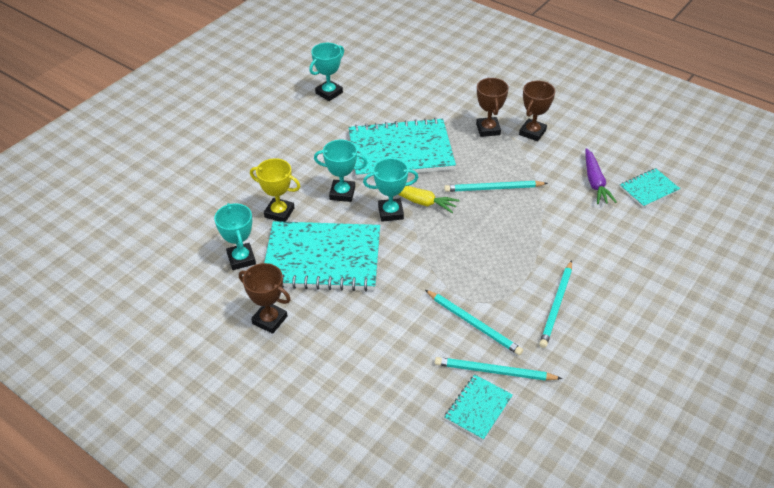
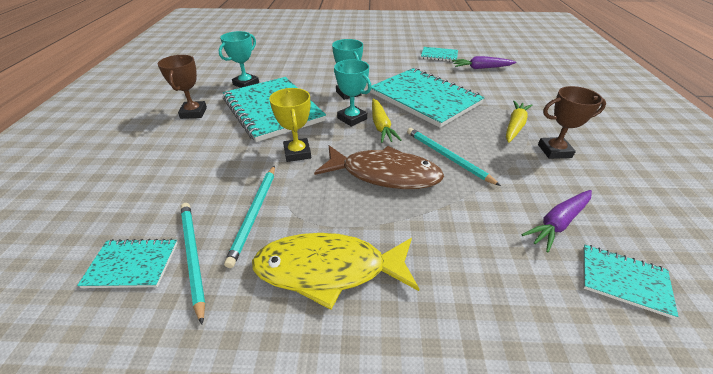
camera: 55 degrees right, 5 degrees down
yellow trophy [250,158,300,222] -> yellow trophy moved to [269,88,311,162]
turquoise trophy [309,43,344,101] -> turquoise notebook [421,47,458,62]
brown trophy [476,78,509,137] -> yellow carrot [506,101,533,143]
turquoise pencil [539,260,572,348] -> yellow fish [252,233,419,310]
none -> brown fish [314,145,444,189]
none -> purple carrot [452,56,516,69]

